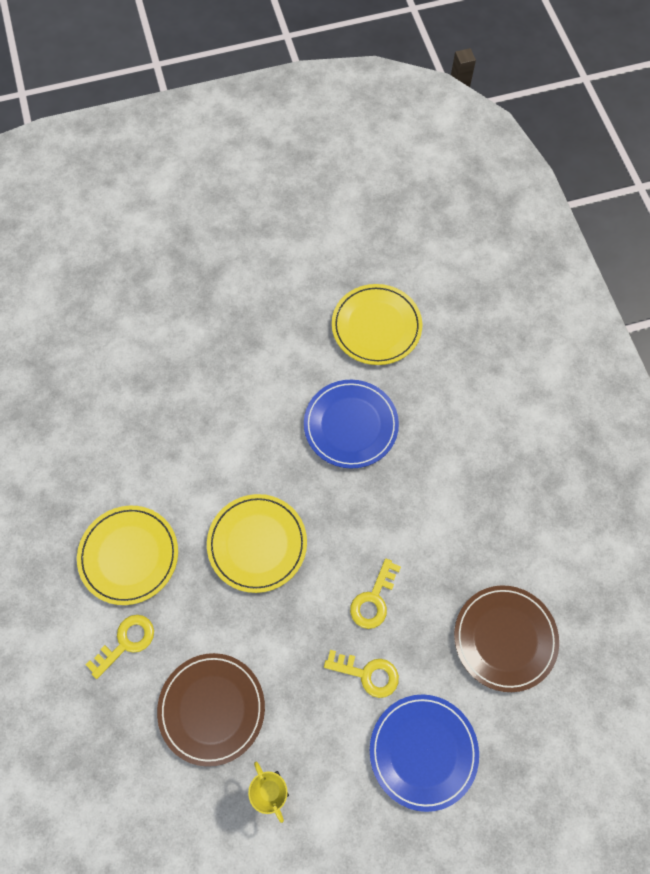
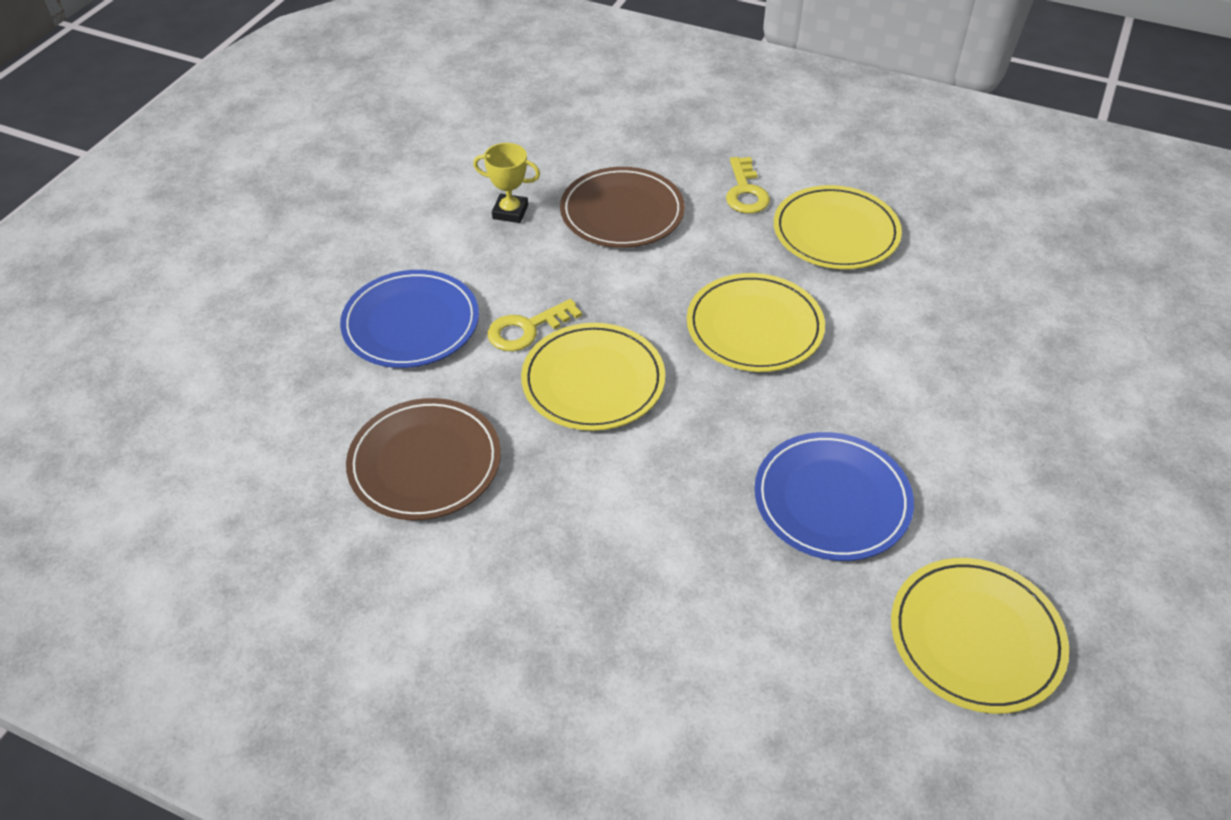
camera: 130 degrees right, 20 degrees down
yellow key [350,558,401,629] -> yellow plate [521,323,665,431]

